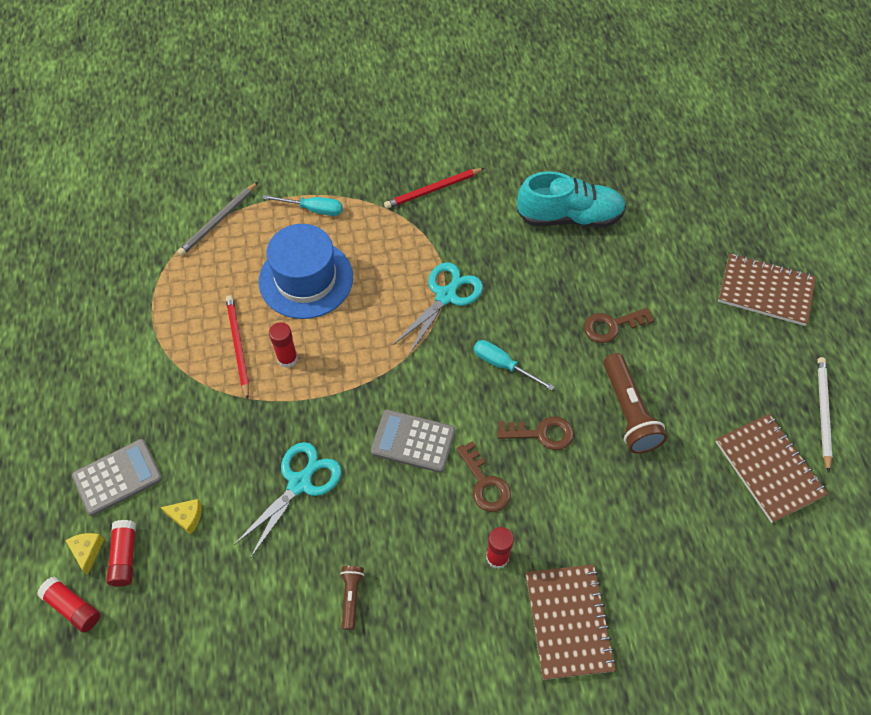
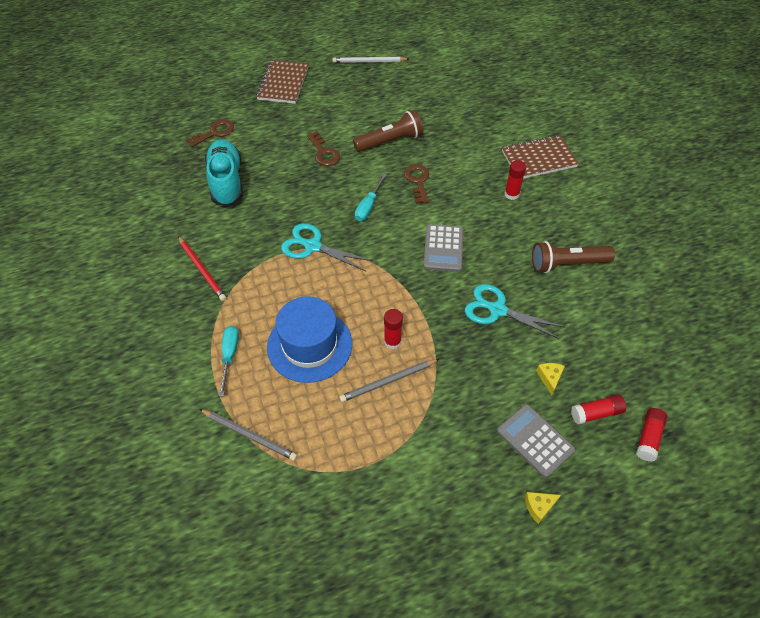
camera: 100 degrees left, 5 degrees down
yellow cheese [65,533,104,575] -> yellow cheese moved to [525,492,561,524]
red pencil [226,295,249,400] -> grey pencil [339,359,439,402]
brown flashlight [340,566,364,630] -> brown flashlight [532,241,615,273], size x1.89
brown key [456,441,511,512] -> brown key moved to [186,120,234,147]
brown notebook [716,414,828,523] -> none

